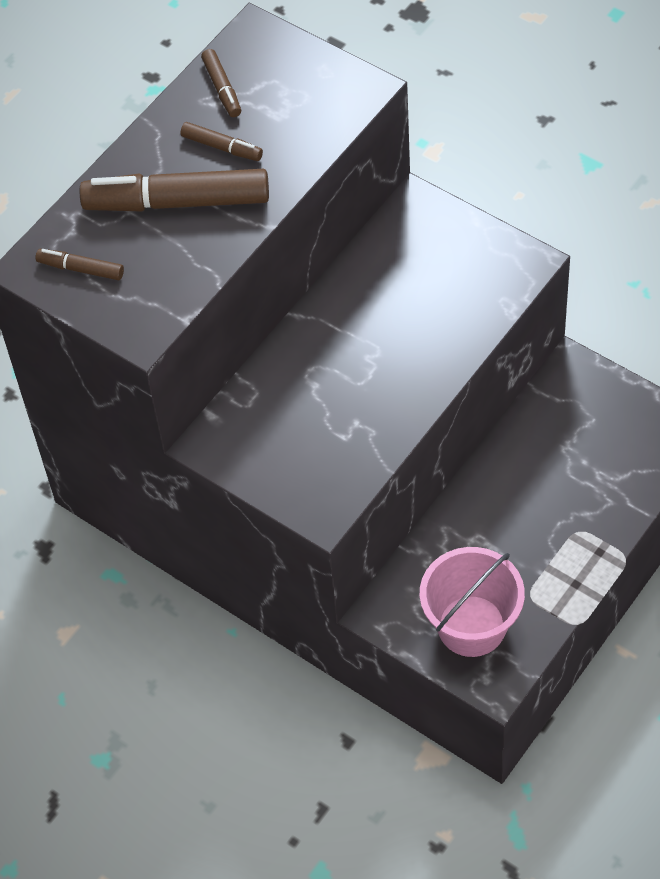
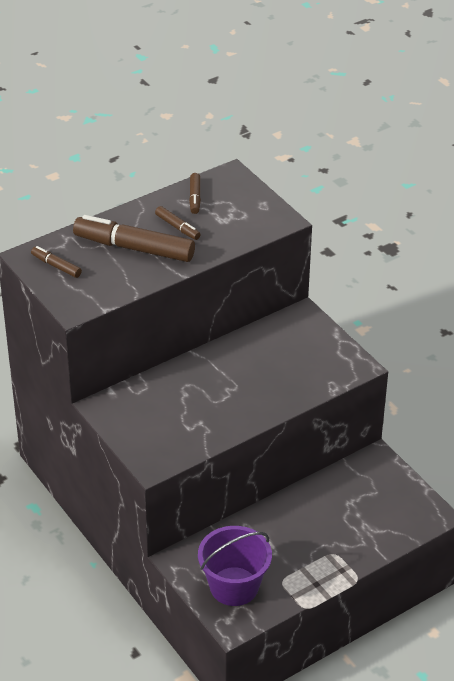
camera: 15 degrees right, 15 degrees down
pink bucket [420,547,525,657] -> purple bucket [198,526,272,606]

